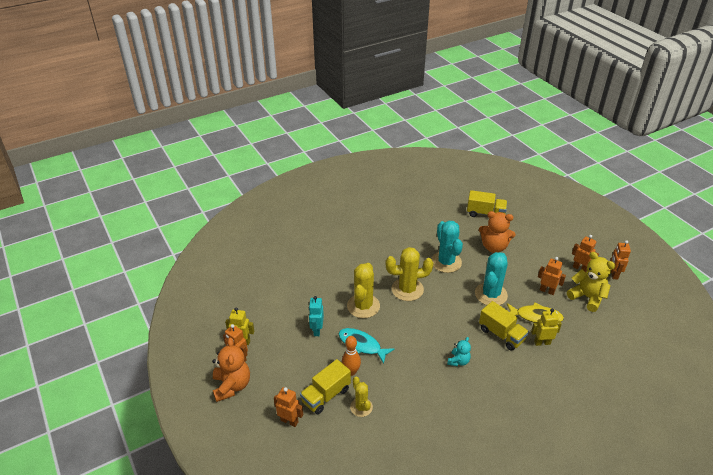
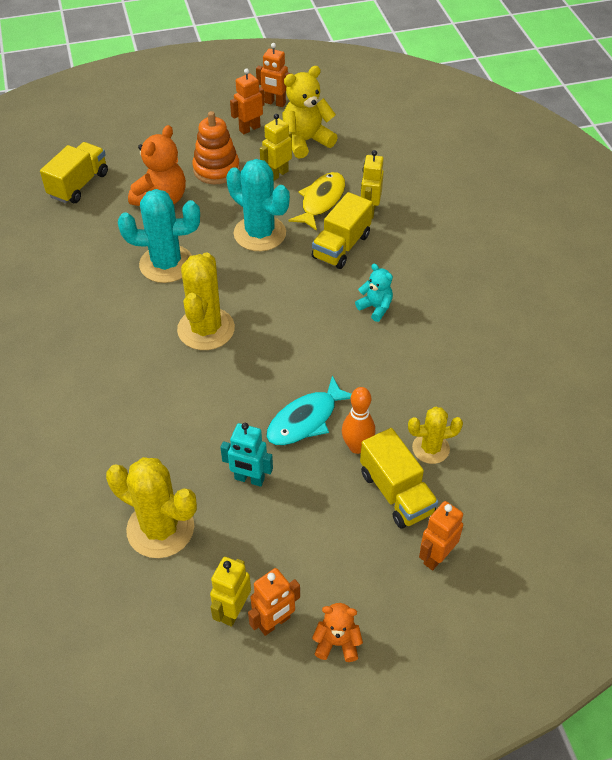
camera: 75 degrees left, 10 degrees up
orange teddy bear [212,337,250,402] -> orange teddy bear [312,603,363,662], size x0.57
yellow cactus [347,263,380,318] -> yellow cactus moved to [106,457,197,558]
yellow truck [479,301,529,351] -> yellow truck turned 150 degrees clockwise [312,192,373,269]
orange robot [538,257,566,295] -> yellow robot [260,114,292,180]
none -> orange stacking toy [192,111,240,184]

